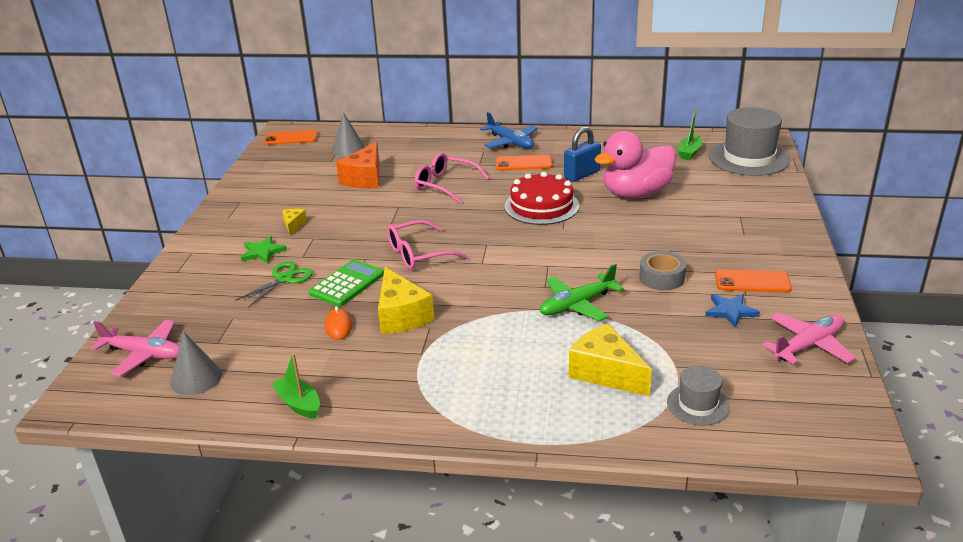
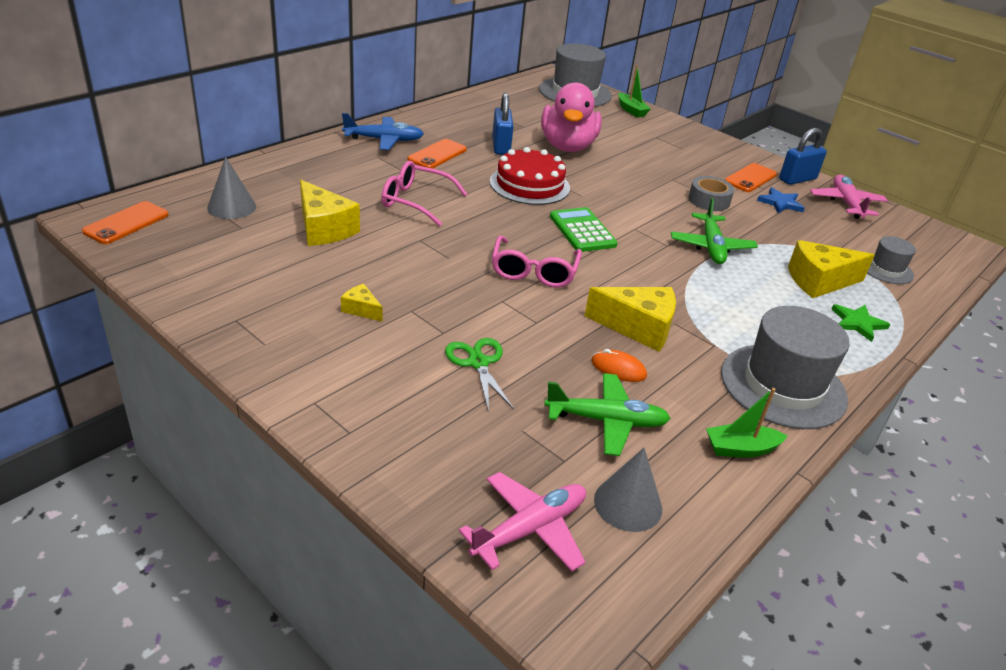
camera: 60 degrees left, 5 degrees up
green star [241,236,287,263] -> green star moved to [832,304,890,342]
green calculator [309,259,384,307] -> green calculator moved to [550,207,618,252]
orange cheese [336,142,380,188] -> yellow cheese [300,180,360,246]
pink glasses [415,153,489,204] -> pink glasses turned 45 degrees clockwise [382,161,467,226]
green boat [678,108,702,160] -> green boat moved to [618,65,651,117]
none -> green plane [544,373,671,456]
none -> grey hat [721,306,850,429]
none -> blue padlock [779,128,827,185]

